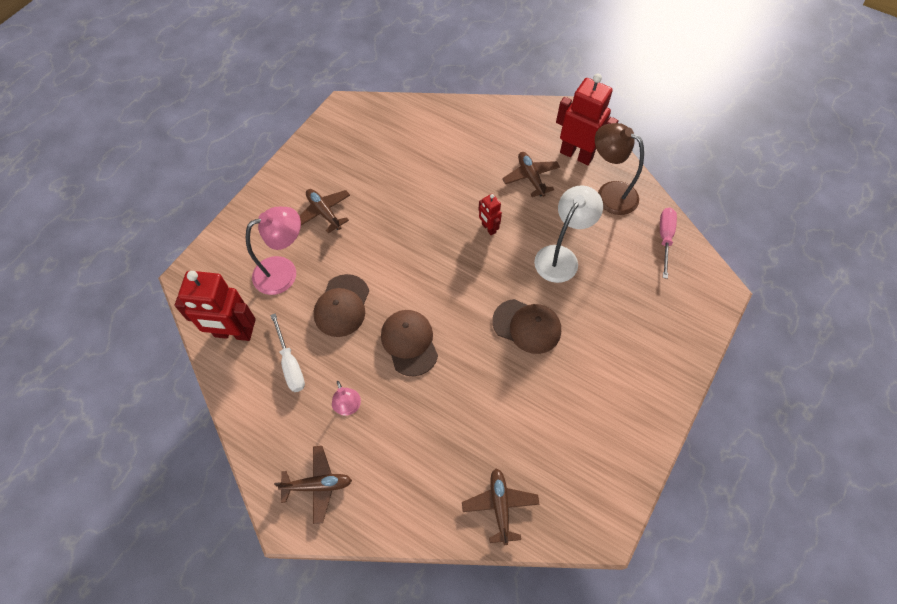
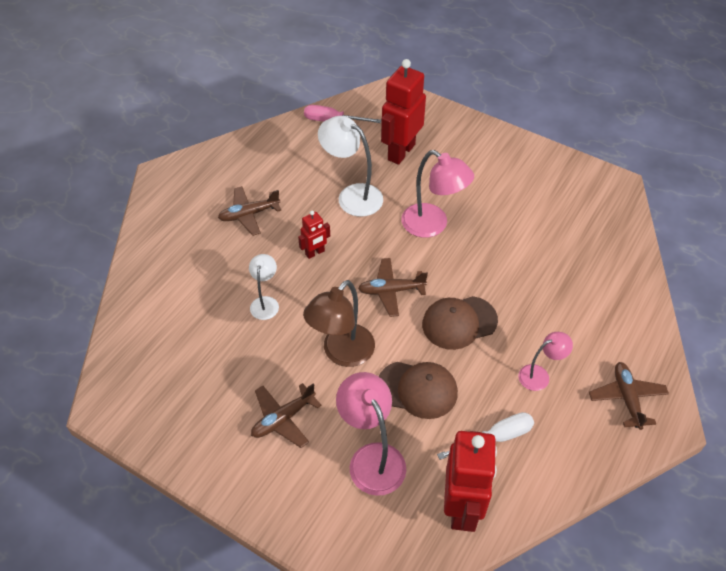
camera: 90 degrees left, 10 degrees down
brown plane [462,468,540,545] -> brown plane moved to [358,258,428,317]
brown cap [492,299,561,354] -> pink lamp [401,150,474,238]
red robot [556,74,618,165] -> red robot moved to [381,59,426,165]
brown lamp [595,123,644,215] -> brown lamp moved to [303,280,375,367]
none -> white lamp [249,254,279,320]

